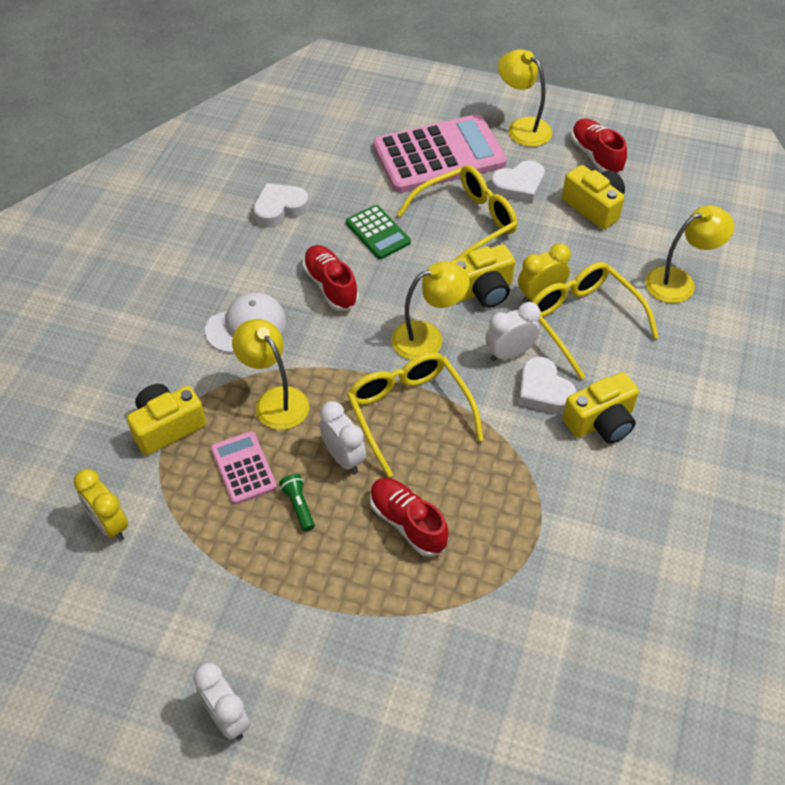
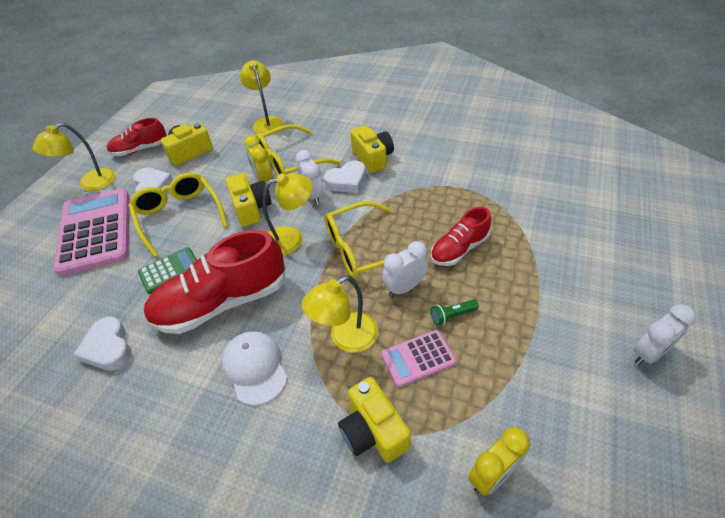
camera: 85 degrees left, 5 degrees down
red shoe [302,245,359,311] -> red shoe [144,230,286,334], size x1.77
yellow lamp [392,261,469,360] -> yellow lamp turned 90 degrees clockwise [262,173,313,255]

